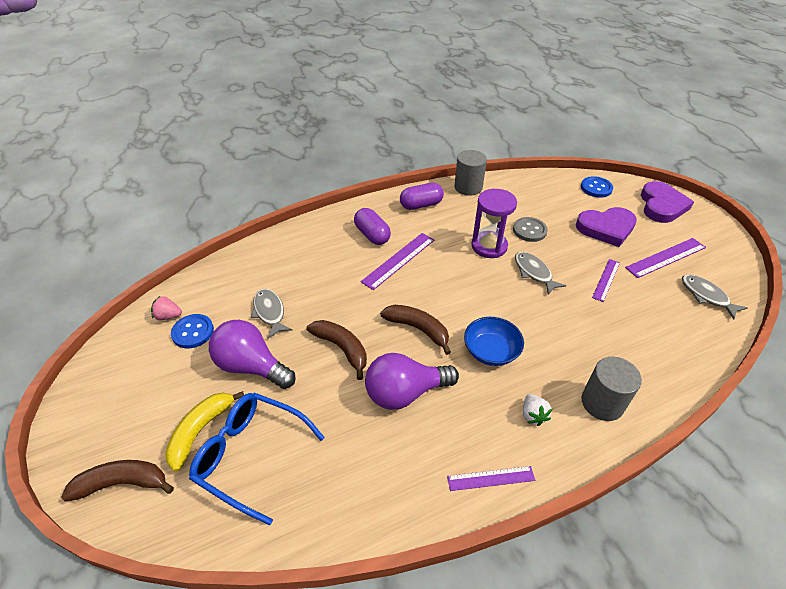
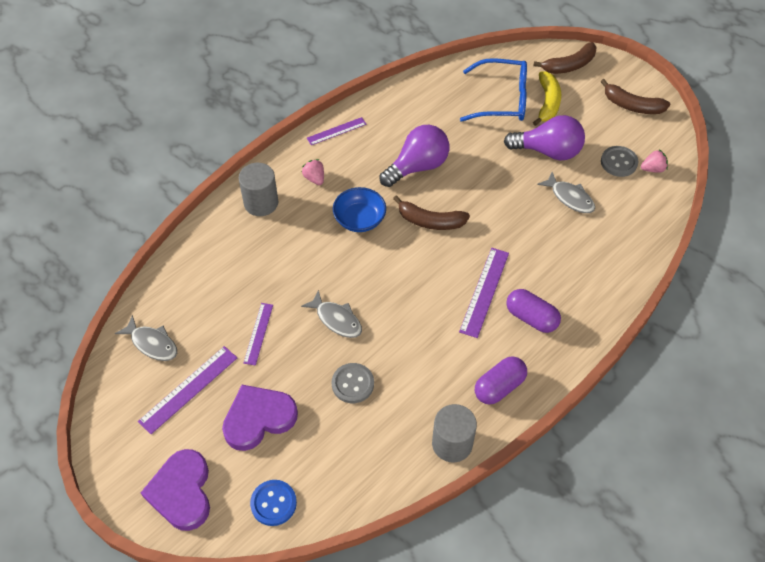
camera: 160 degrees right, 10 degrees up
blue button [171,314,214,349] -> grey button [601,146,638,177]
brown banana [307,320,367,380] -> brown banana moved to [600,79,670,114]
purple hourglass [471,189,517,258] -> none
white strawberry [523,394,553,426] -> pink strawberry [302,159,324,185]

